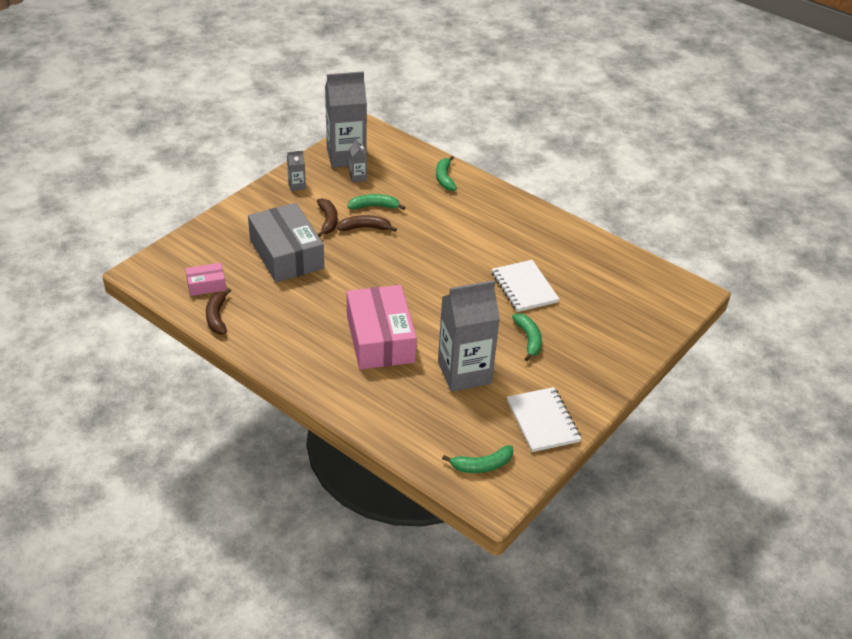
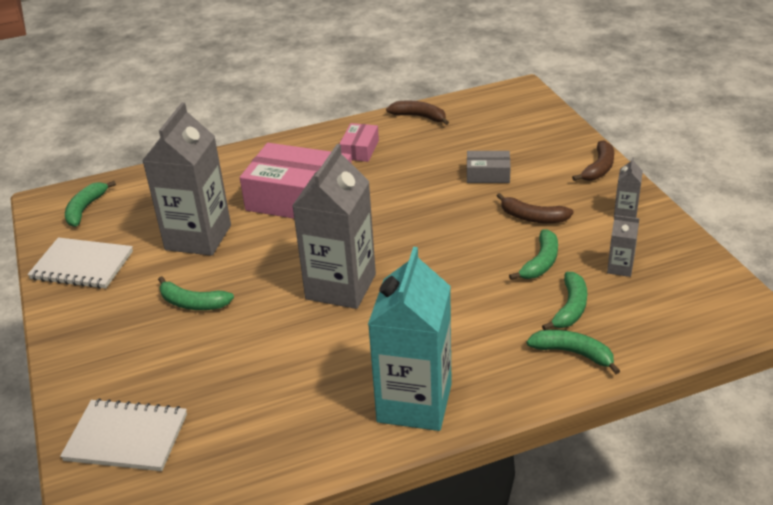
camera: 125 degrees right, 5 degrees down
pink box [185,263,226,296] -> pink box moved to [339,123,379,162]
grey box [248,203,324,282] -> grey box [467,151,511,183], size x0.47
grey carton [325,71,367,168] -> grey carton moved to [292,144,376,309]
brown banana [337,215,397,232] -> brown banana moved to [572,141,614,181]
white notebook [492,260,559,312] -> white notebook moved to [60,398,187,471]
none -> turquoise carton [368,247,452,431]
none -> green banana [542,272,587,330]

